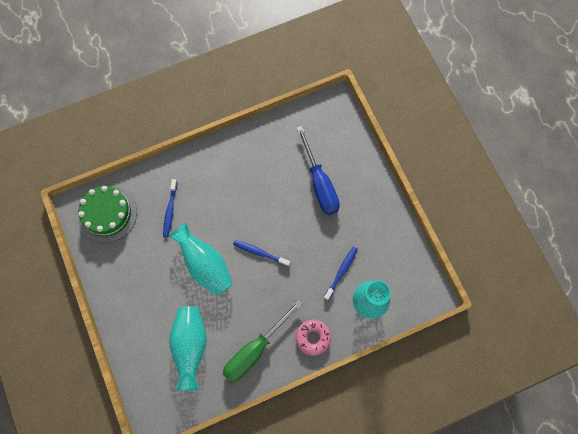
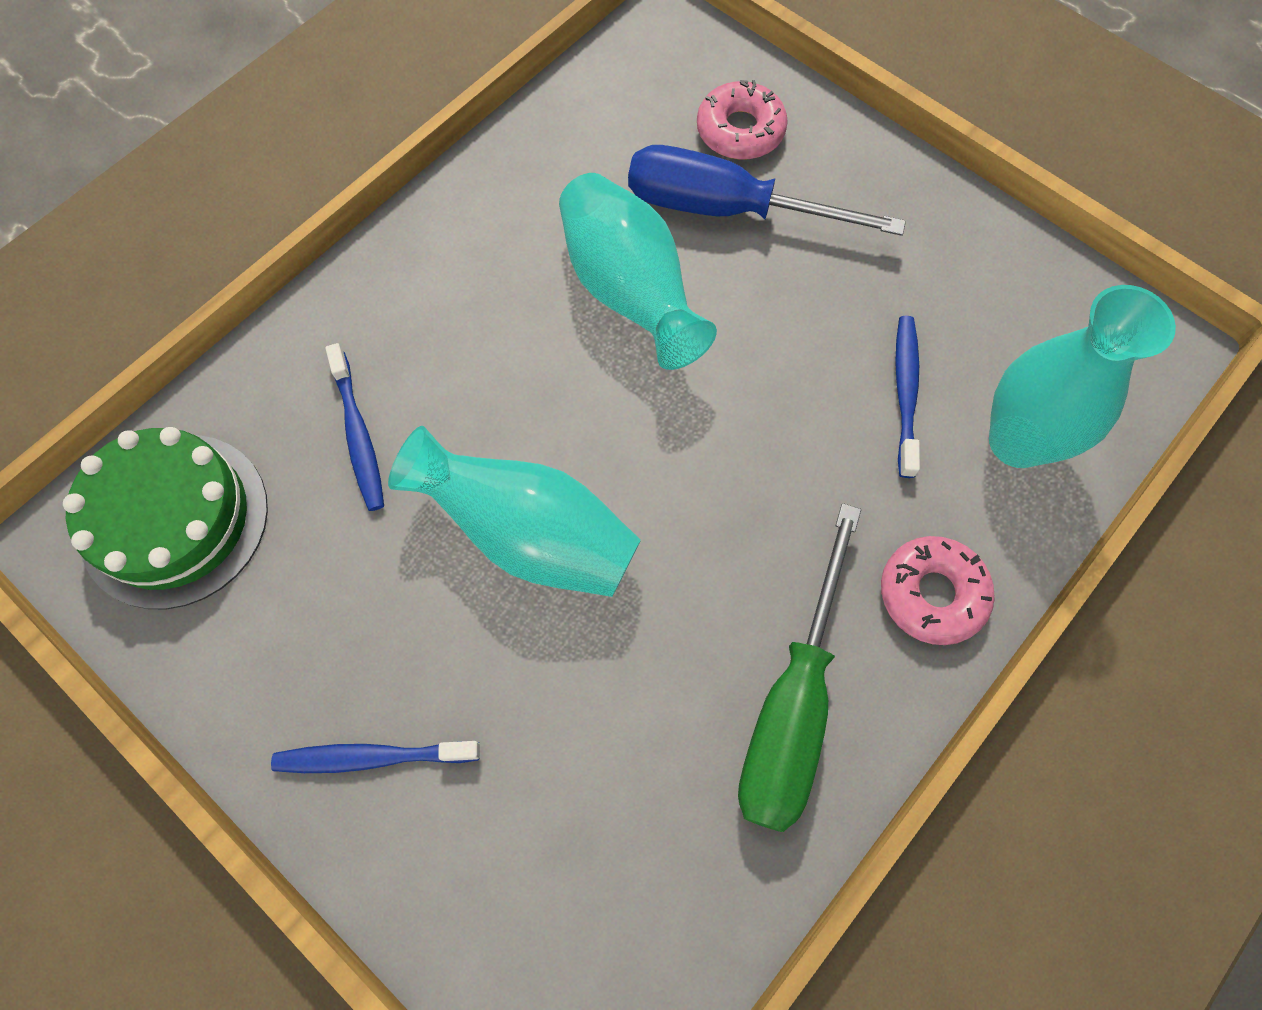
camera: 25 degrees left, 5 degrees down
turquoise vase [169,306,207,391] -> turquoise vase moved to [559,173,717,370]
blue toothbrush [233,240,290,267] -> blue toothbrush moved to [271,741,480,773]
blue screwdriver [297,126,340,215] -> blue screwdriver turned 150 degrees clockwise [628,145,906,236]
none -> pink donut [697,80,788,160]

